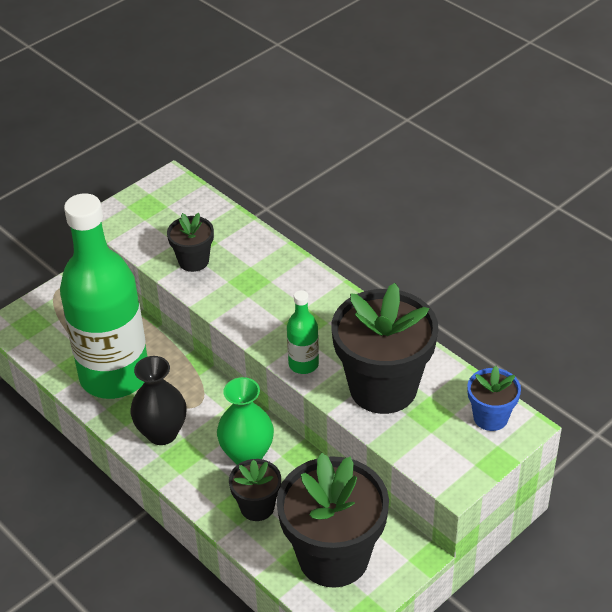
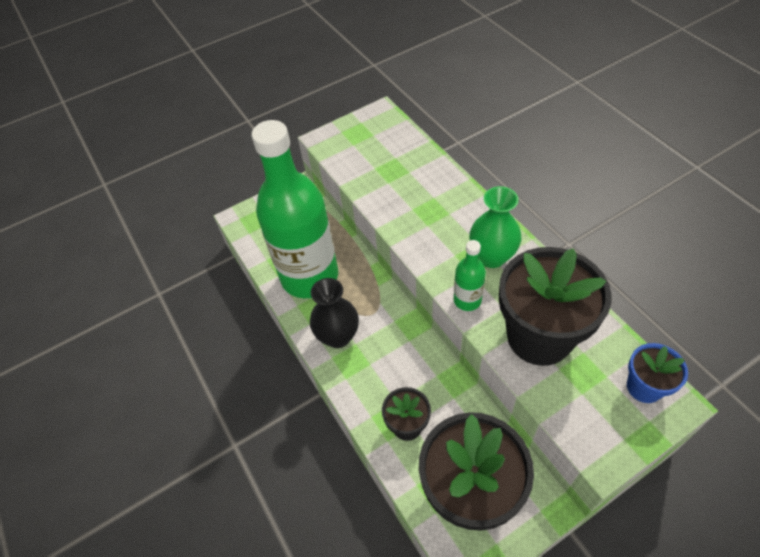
camera: 15 degrees right, 10 degrees up
black flower pot [167,213,214,272] -> none
green vase [217,377,274,465] -> green vase moved to [469,186,521,268]

